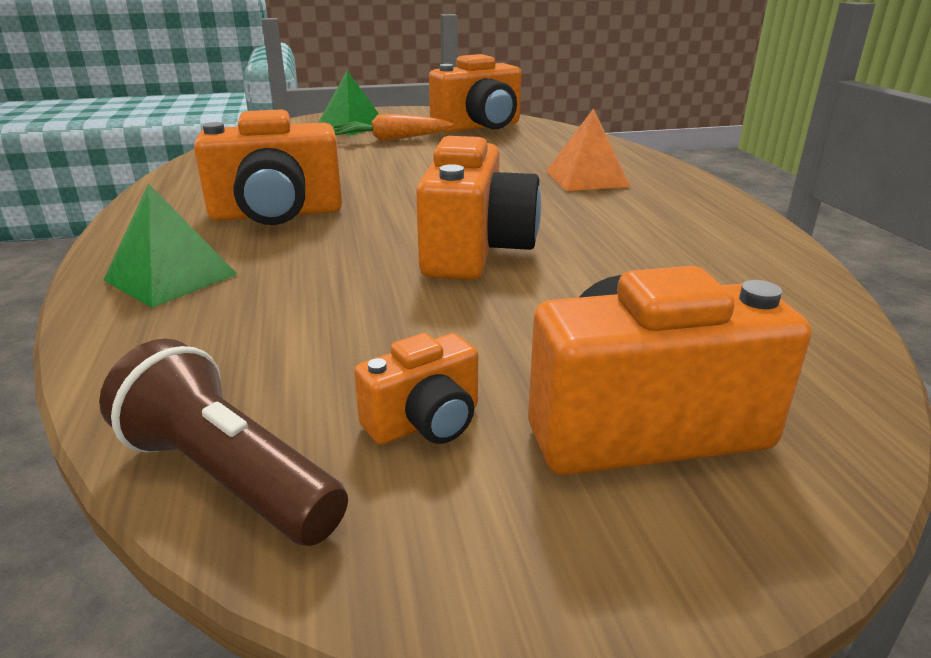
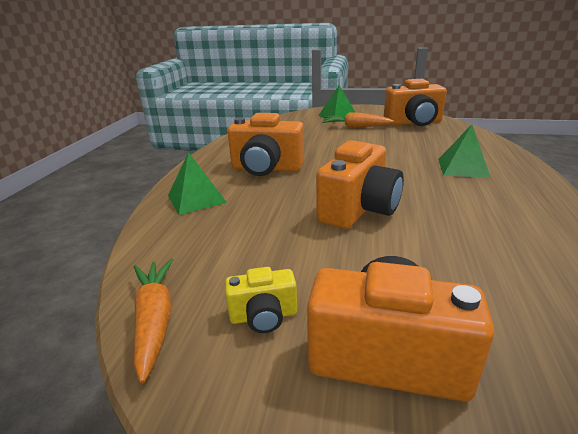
camera: 25 degrees right, 0 degrees up
brown flashlight [99,339,348,546] -> orange carrot [134,259,173,384]
orange camera [354,333,478,445] -> yellow camera [225,267,297,333]
orange pyramid [546,108,631,191] -> green pyramid [438,124,491,178]

